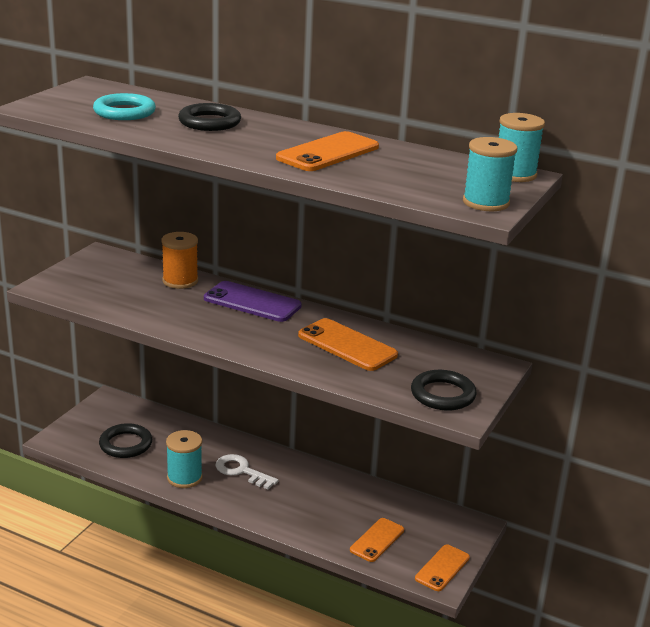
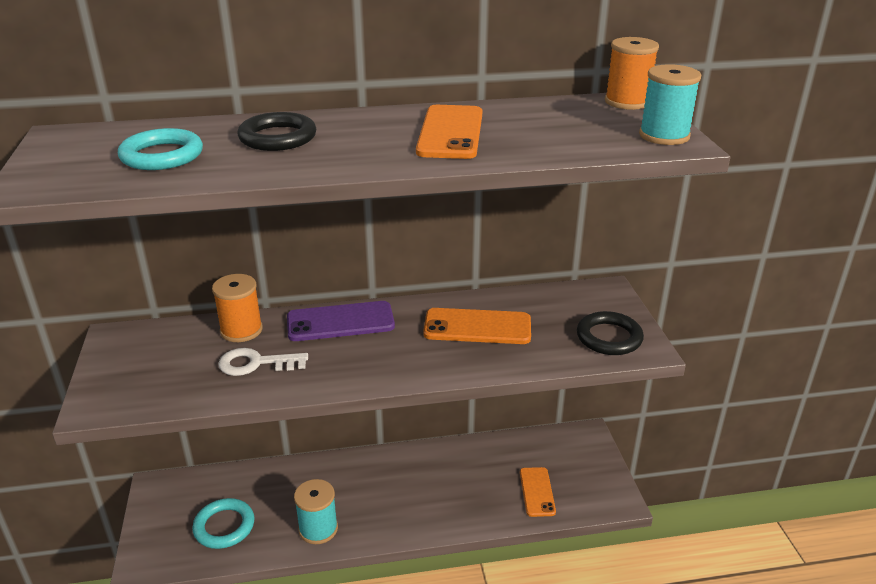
camera: 35 degrees left, 5 degrees up
black ring [99,423,152,458] -> turquoise ring [192,498,255,549]
white key [215,454,279,489] -> white key moved to [218,348,308,376]
orange phone [415,544,470,591] -> none
turquoise spool [498,113,545,182] -> orange spool [605,37,659,110]

